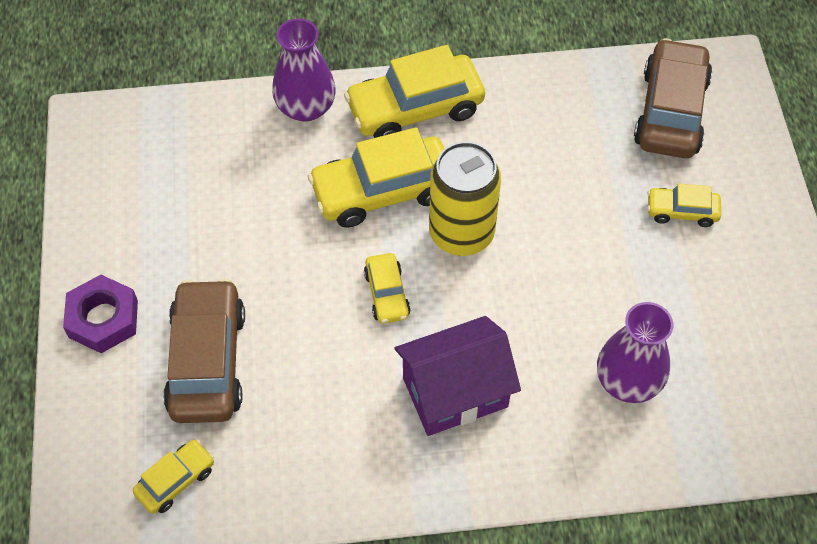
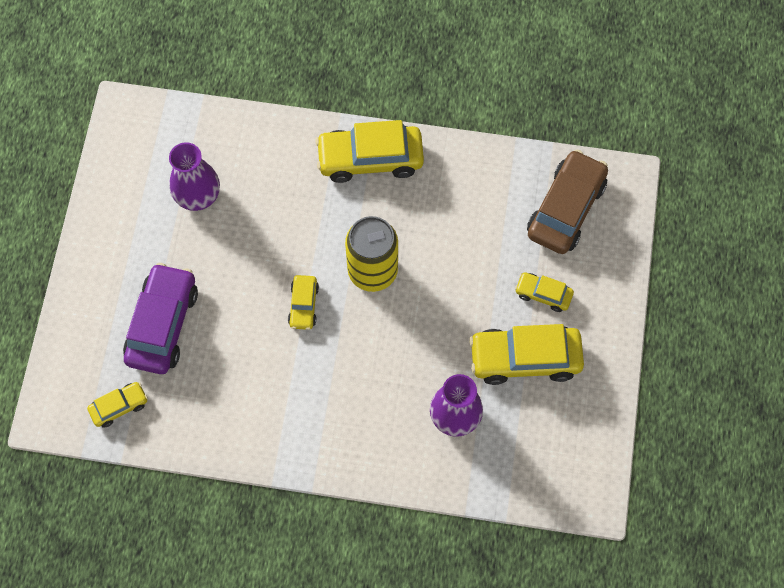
camera: 15 degrees right, 10 degrees up
purple nut [63,275,138,353] -> none
brown car [163,278,245,423] -> purple car [123,263,198,374]
purple vase [272,19,336,122] -> purple vase moved to [169,142,220,211]
yellow car [308,127,444,228] -> yellow car moved to [469,324,584,385]
purple house [395,316,521,436] -> none

